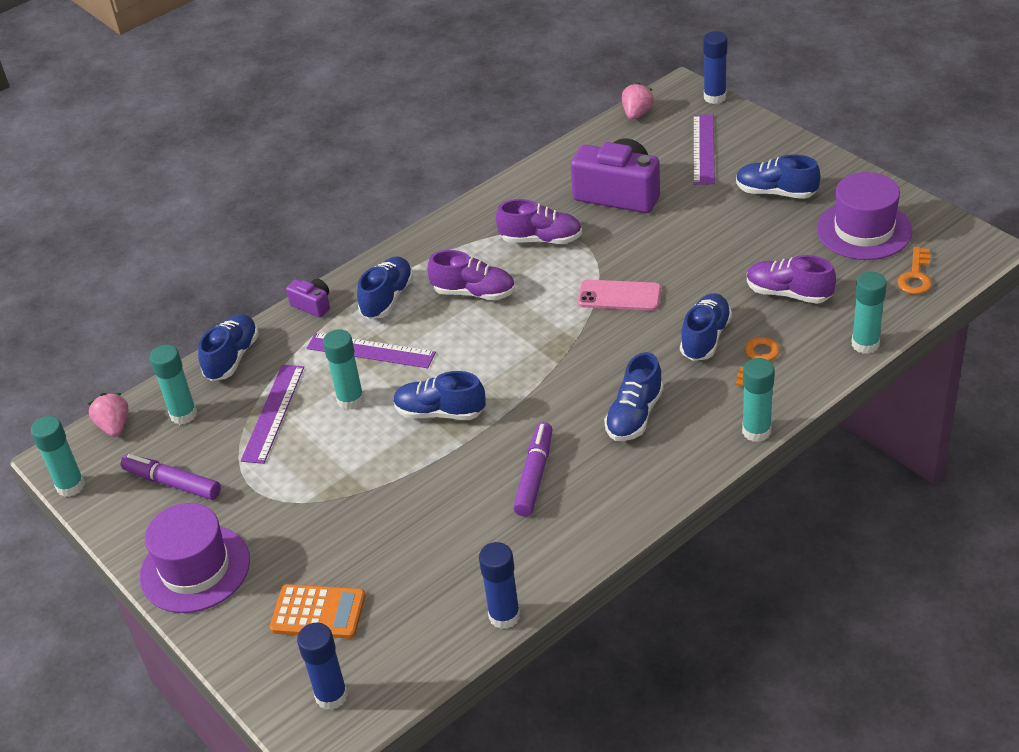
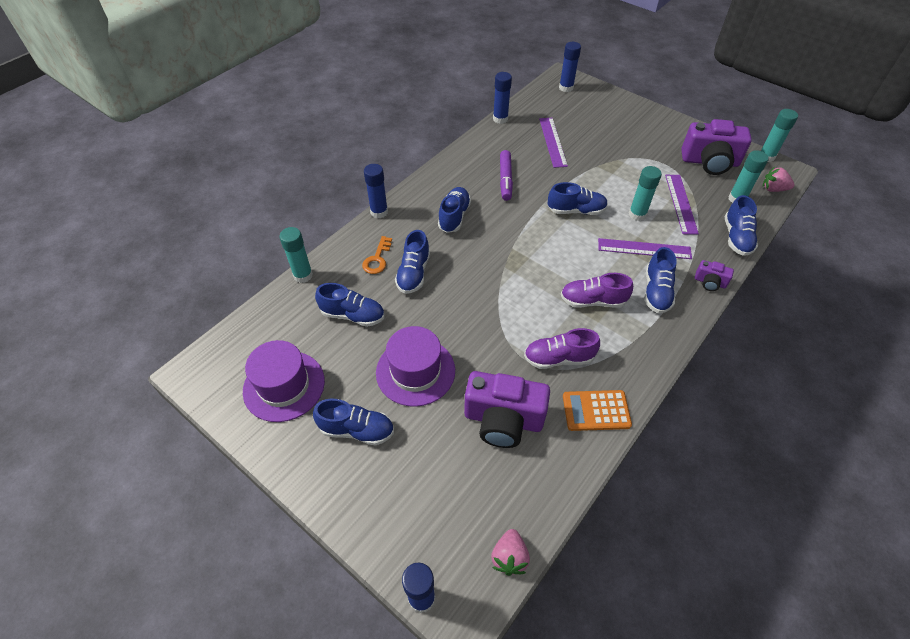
camera: 165 degrees right, 10 degrees up
pink strawberry [88,393,128,437] -> pink strawberry turned 135 degrees clockwise [763,167,794,192]
purple marker [121,454,221,500] -> purple camera [681,119,752,175]
purple hat [140,503,250,613] -> purple hat moved to [376,326,455,407]
orange calculator [270,584,366,639] -> orange calculator moved to [563,390,632,431]
pink phone [578,280,661,311] -> none
purple ruler [693,114,715,185] -> purple ruler moved to [539,118,568,168]
turquoise glue stick [742,358,775,442] -> blue glue stick [364,164,388,218]
purple shoe [747,255,836,304] -> blue shoe [315,283,384,327]
orange key [898,247,932,294] -> none

